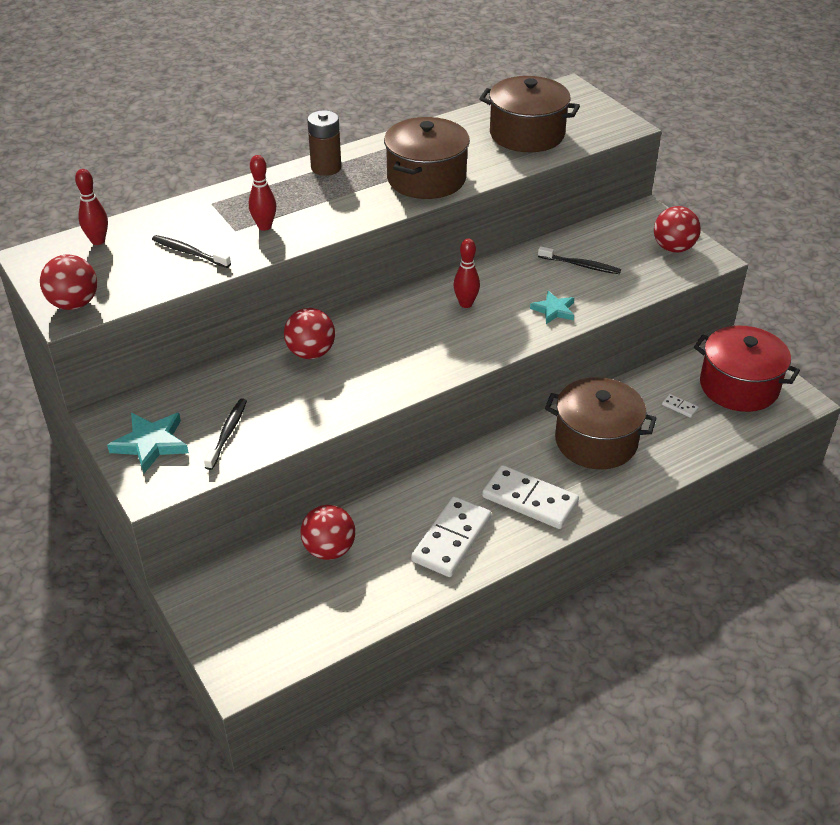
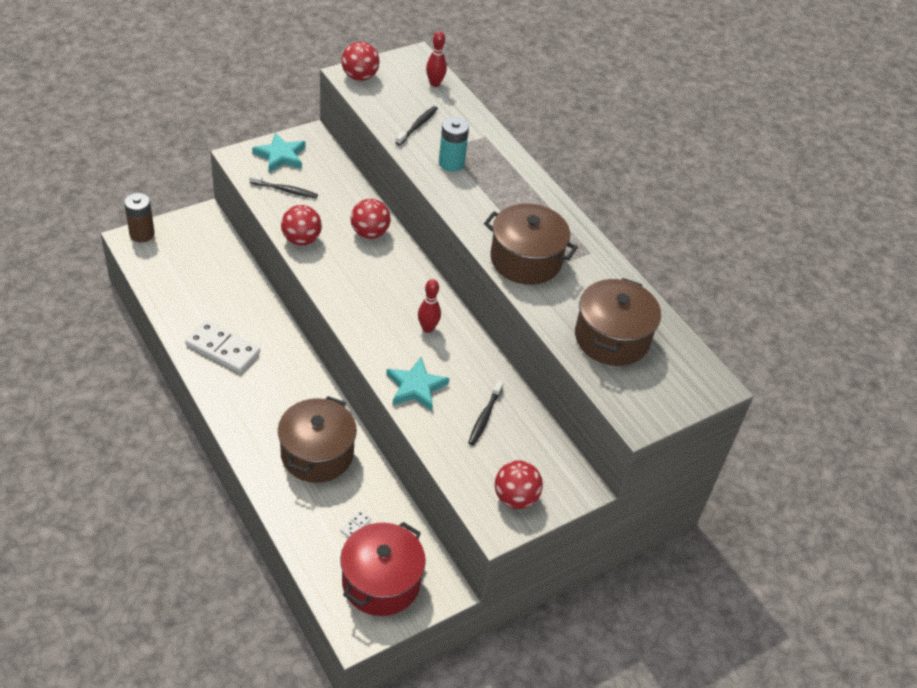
camera: 85 degrees right, 5 degrees up
red bowling pin [249,155,276,231] -> turquoise battery [439,117,469,172]
red ball [301,505,355,560] -> red ball moved to [281,205,322,246]
brown battery [307,110,341,176] -> brown battery moved to [124,193,155,242]
white domino [482,465,579,529] -> none
turquoise star [530,291,574,324] -> turquoise star [386,357,450,411], size x1.51

